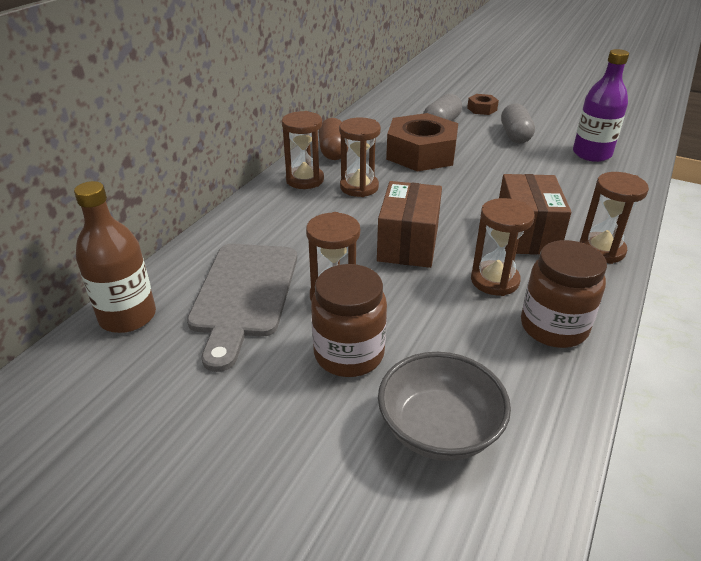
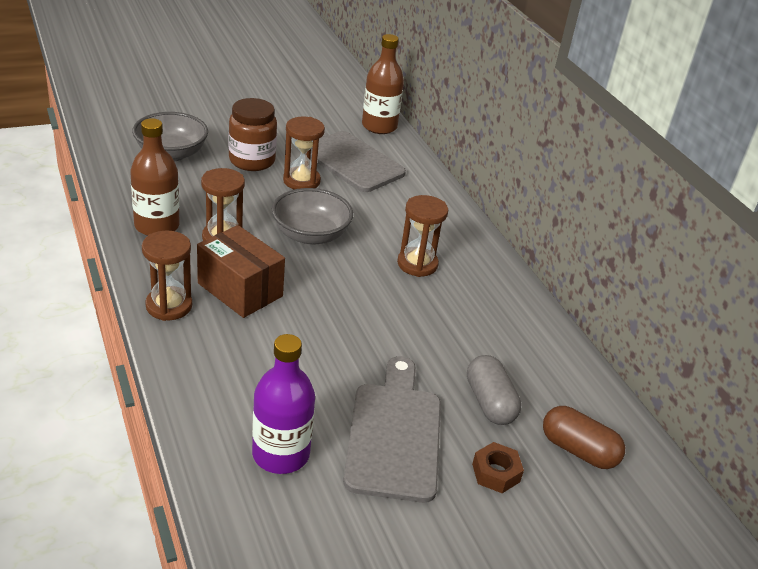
camera: 125 degrees right, 0 degrees up
brown hourglass [282,111,324,189] -> none
brown capsule [319,118,348,160] -> brown capsule moved to [543,406,625,469]
brown box [377,181,442,268] -> grey bowl [272,188,353,245]
brown nut [386,113,458,171] -> none
grey capsule [501,103,535,144] -> grey cutting board [343,356,441,503]
brown jar [521,240,607,348] -> brown bottle [130,118,180,236]

